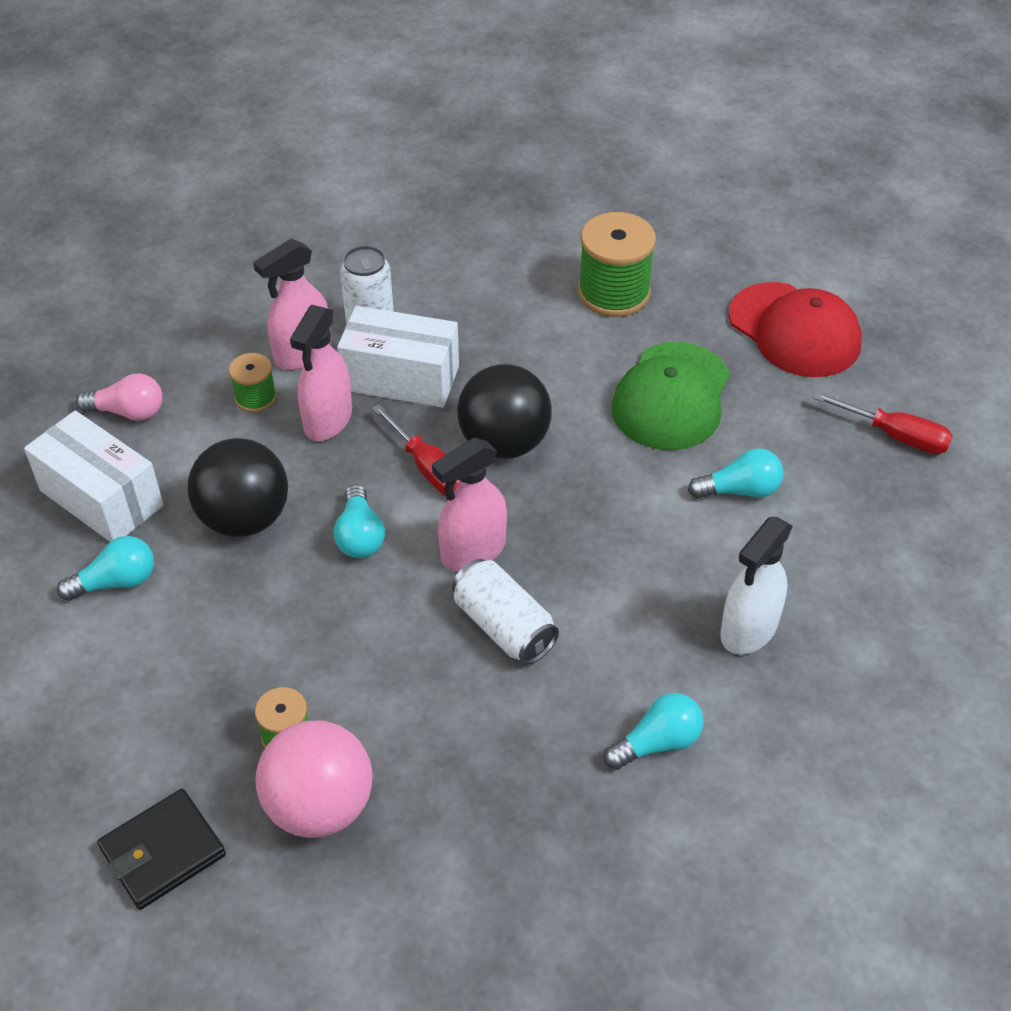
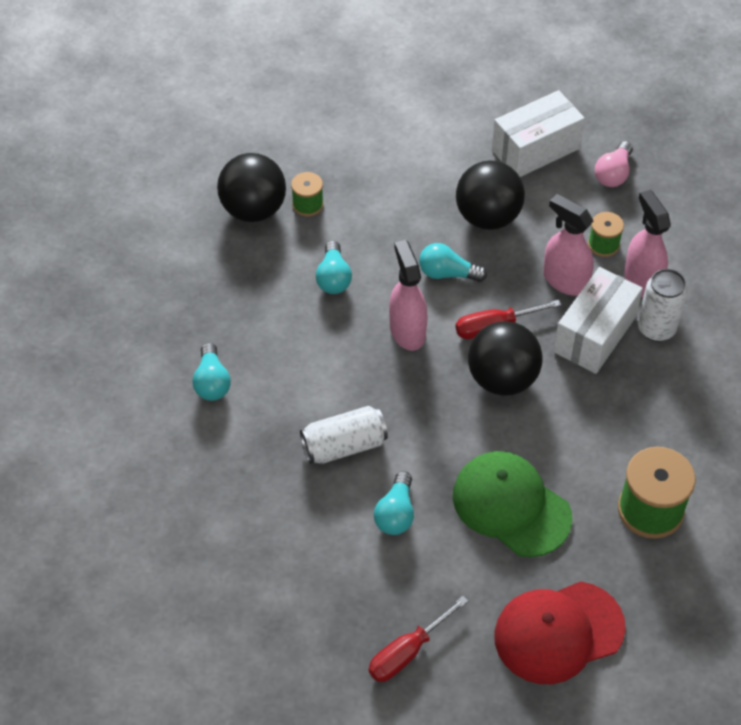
camera: 110 degrees right, 5 degrees up
turquoise light bulb [57,536,154,601] -> turquoise light bulb moved to [316,240,352,294]
black wallet [97,789,226,910] -> none
pink ball [256,721,373,838] -> black ball [217,153,286,222]
white can [452,559,559,665] -> white can moved to [300,406,388,464]
white spray bottle [720,517,793,654] -> none

